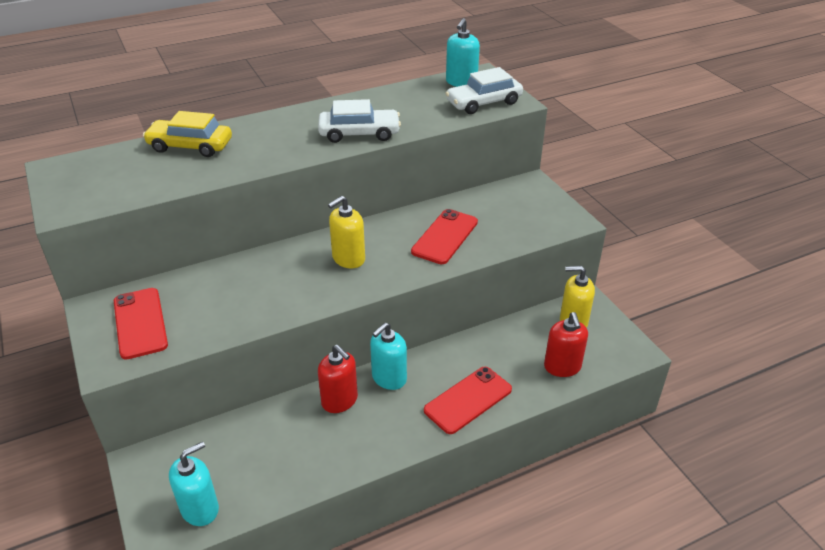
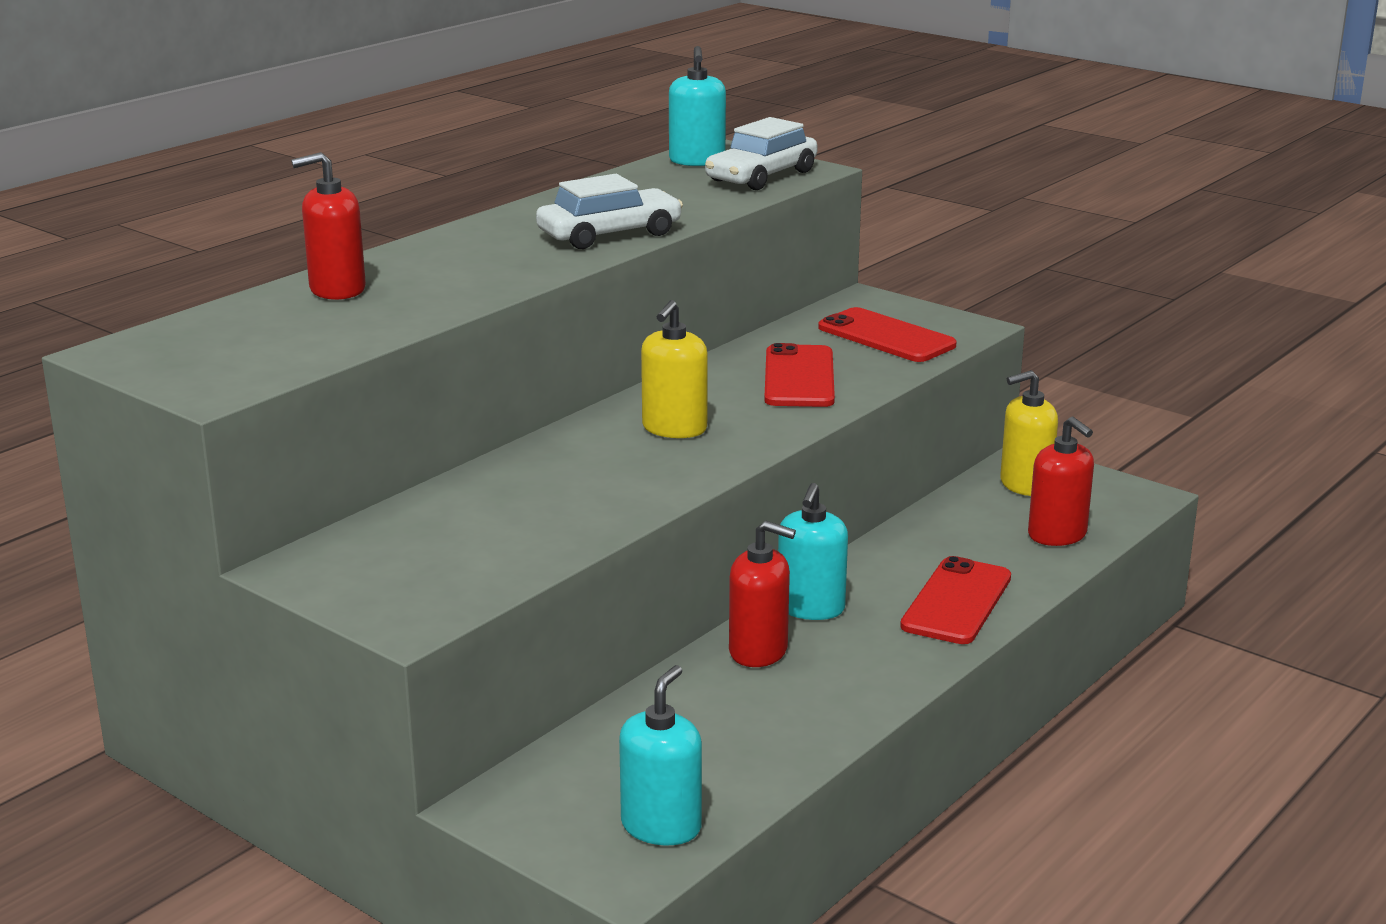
camera: 25 degrees left, 15 degrees down
red phone [114,288,168,359] -> red phone moved to [818,307,957,362]
yellow car [143,111,232,157] -> red soap dispenser [291,152,366,300]

